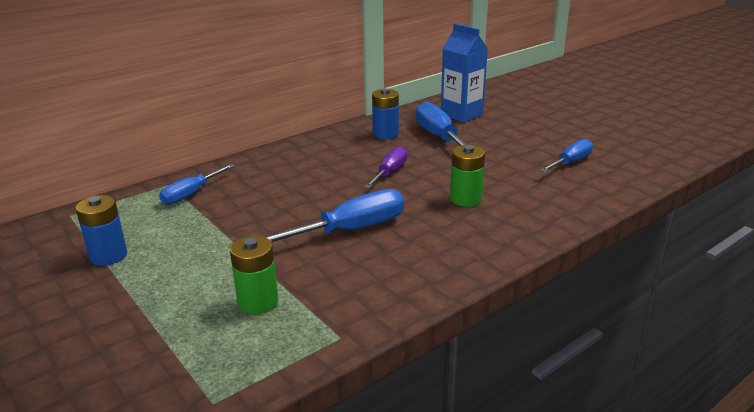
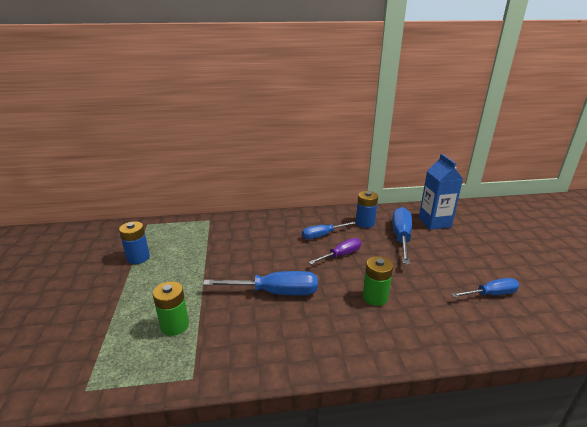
camera: 30 degrees right, 0 degrees up
blue screwdriver [159,164,234,205] -> blue screwdriver moved to [302,222,356,239]

